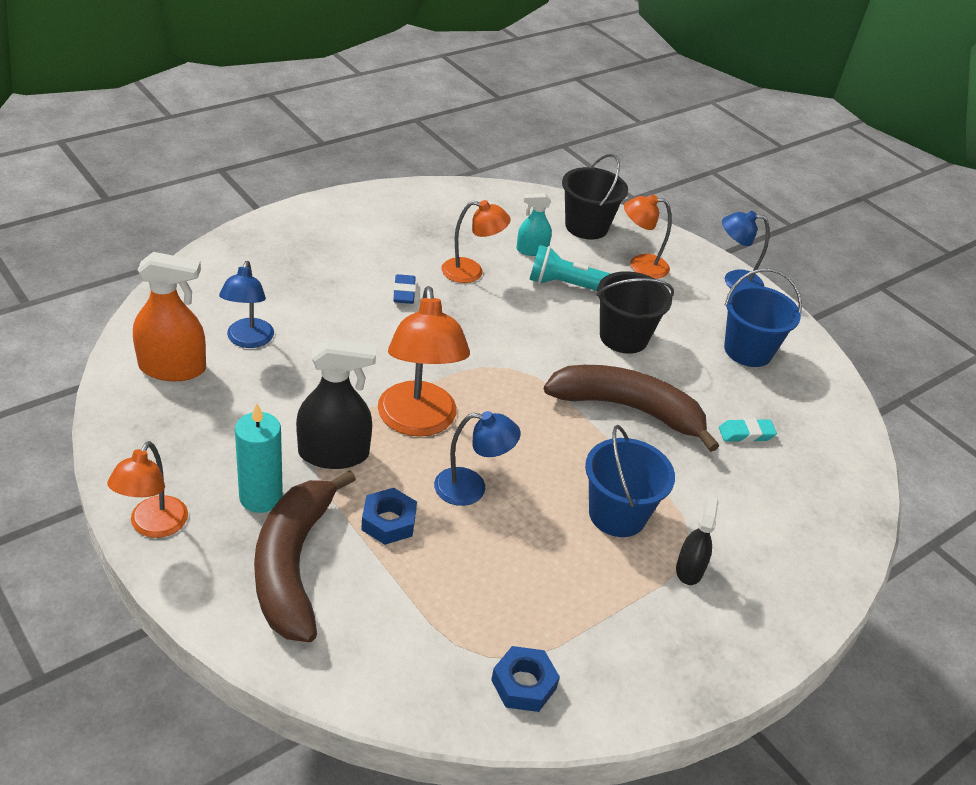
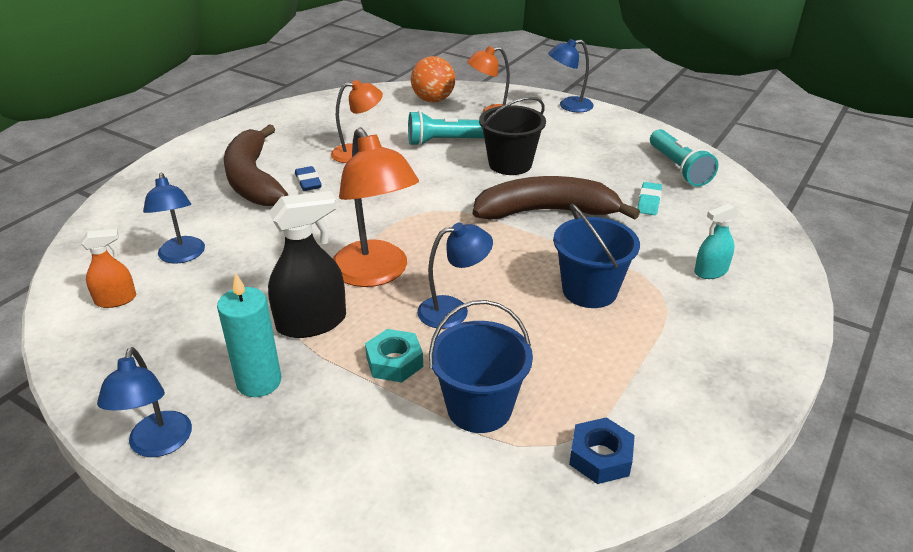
camera: 15 degrees left, 5 degrees down
orange lamp [107,441,188,538] -> blue lamp [97,347,192,457]
orange spray bottle [133,252,206,381] -> orange spray bottle [81,229,136,308], size x0.58
brown banana [254,470,356,642] -> brown banana moved to [224,124,288,206]
blue nut [361,488,417,545] -> turquoise nut [365,329,423,383]
turquoise spray bottle [516,193,552,256] -> turquoise spray bottle moved to [694,204,739,279]
black bucket [562,154,628,240] -> orange ball [411,56,455,102]
black spray bottle [676,496,719,585] -> none
turquoise eraser [719,418,777,442] -> turquoise eraser turned 45 degrees counterclockwise [637,182,662,215]
blue bucket [724,269,802,367] -> blue bucket moved to [429,300,533,433]
none -> turquoise flashlight [650,129,718,187]

